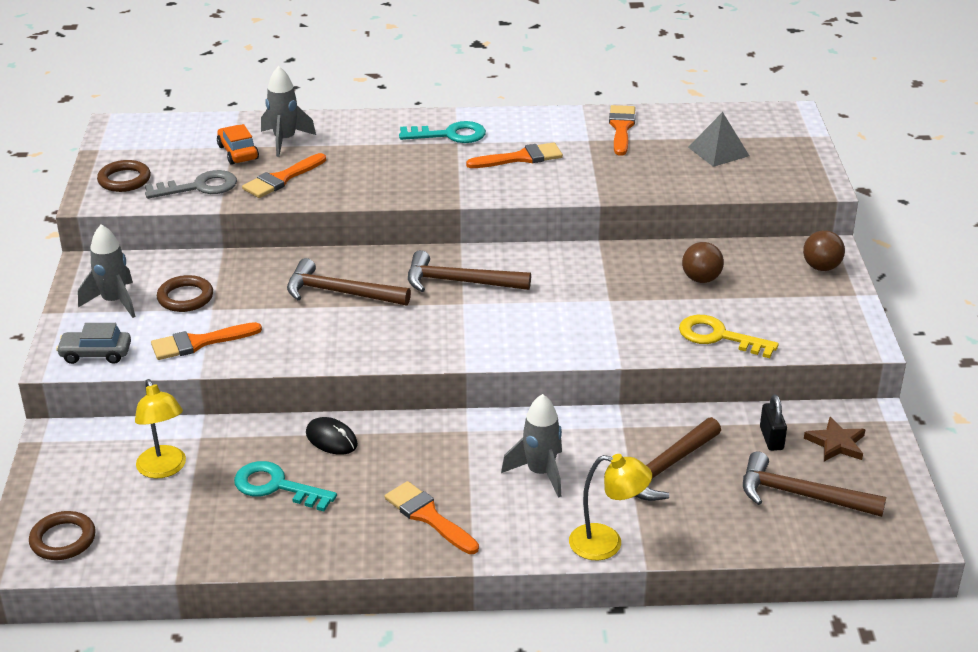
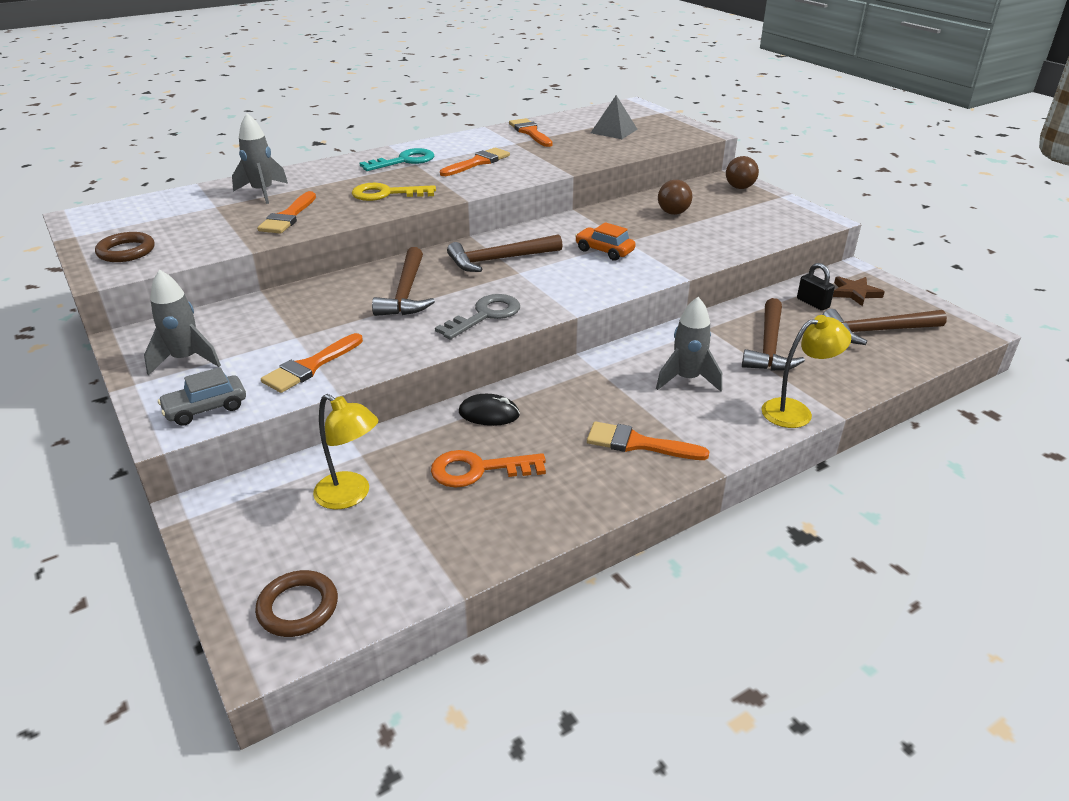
camera: 30 degrees left, 0 degrees up
grey key [145,170,237,199] -> grey key moved to [435,294,520,340]
brown ring [157,275,213,312] -> none
orange car [217,124,259,165] -> orange car moved to [575,222,636,261]
turquoise key [234,461,337,511] -> orange key [431,450,546,488]
brown hammer [287,258,411,305] -> brown hammer turned 75 degrees counterclockwise [372,247,435,316]
yellow key [679,315,779,358] -> yellow key moved to [352,183,436,201]

